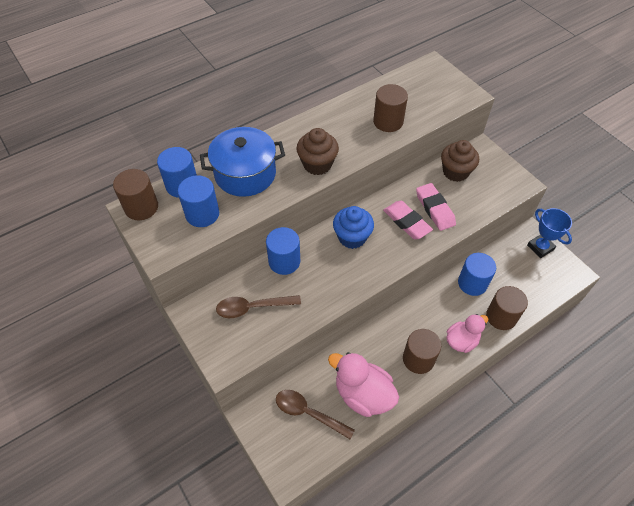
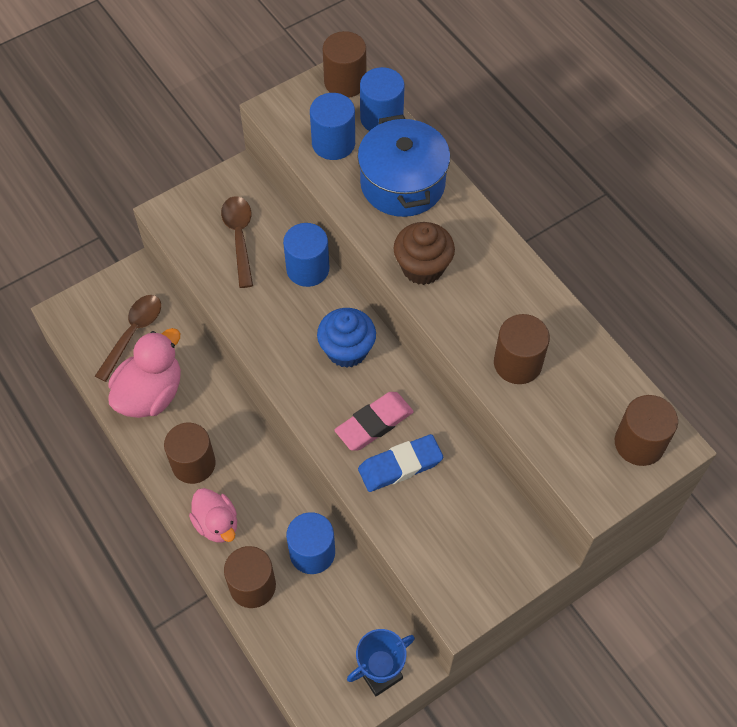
camera: 90 degrees right, 5 degrees up
pink eraser [416,183,456,231] -> blue eraser [358,434,443,492]
brown cupcake [441,140,479,182] -> none
none -> brown cylinder [615,395,678,466]

